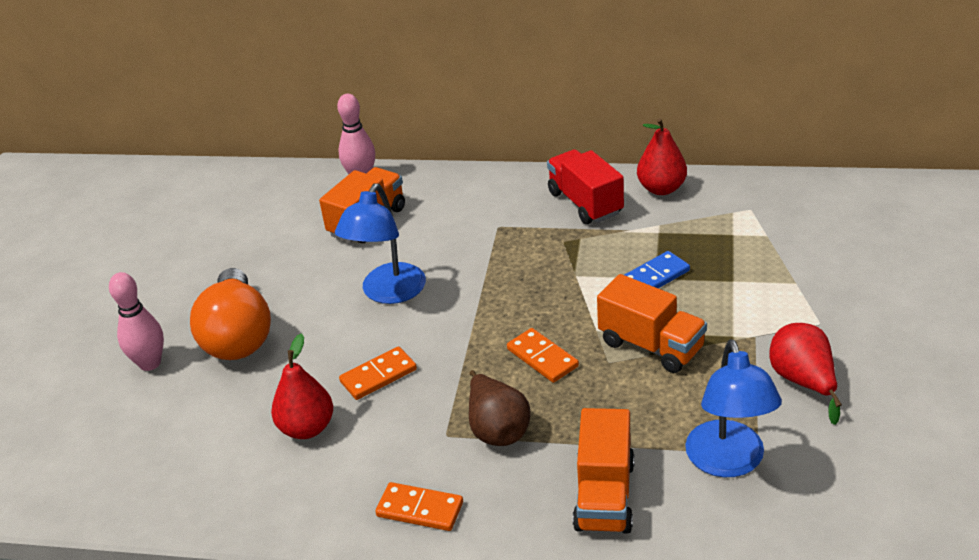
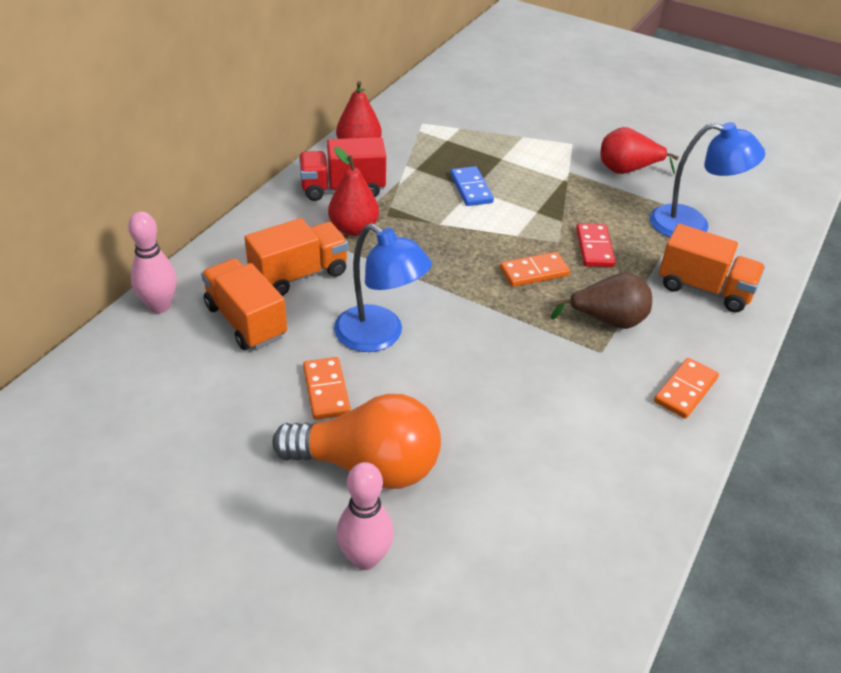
camera: 75 degrees left, 5 degrees up
red pear [271,333,333,439] -> red pear moved to [328,147,379,236]
orange domino [339,346,417,400] -> orange domino moved to [303,357,351,420]
orange truck [597,274,707,373] -> orange truck moved to [244,218,349,296]
none -> red domino [576,223,616,267]

